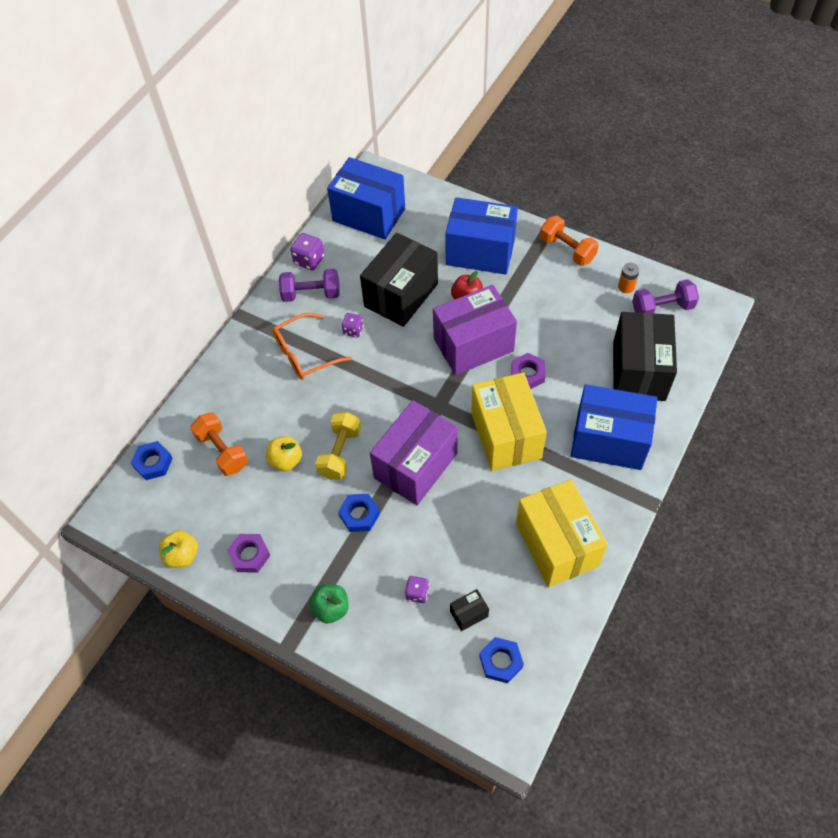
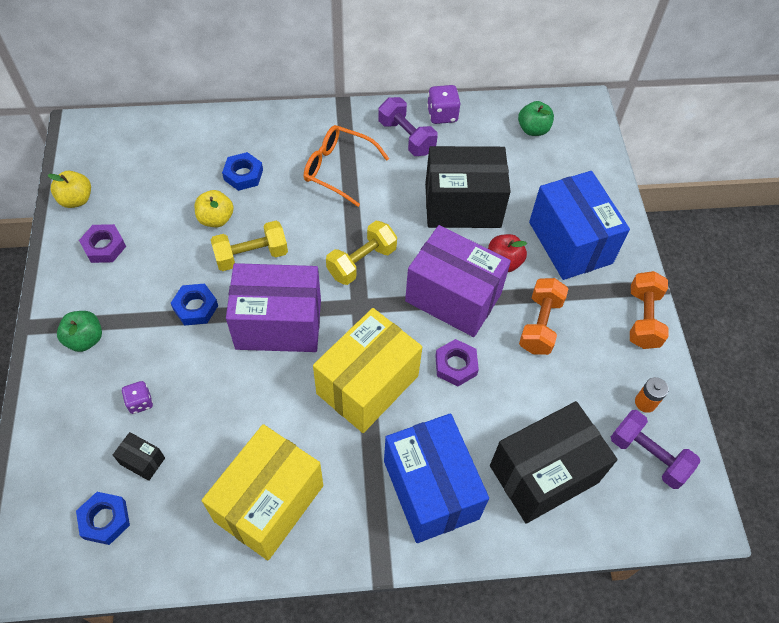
camera: 50 degrees right, 0 degrees up
blue nut [131,441,173,480] -> blue nut moved to [222,152,263,191]
orange dumbbell [190,413,248,476] -> orange dumbbell moved to [519,278,569,355]
blue box [327,157,405,239] -> green apple [518,101,554,136]
purple dice [342,313,364,337] -> none
none -> yellow dumbbell [326,221,397,285]

